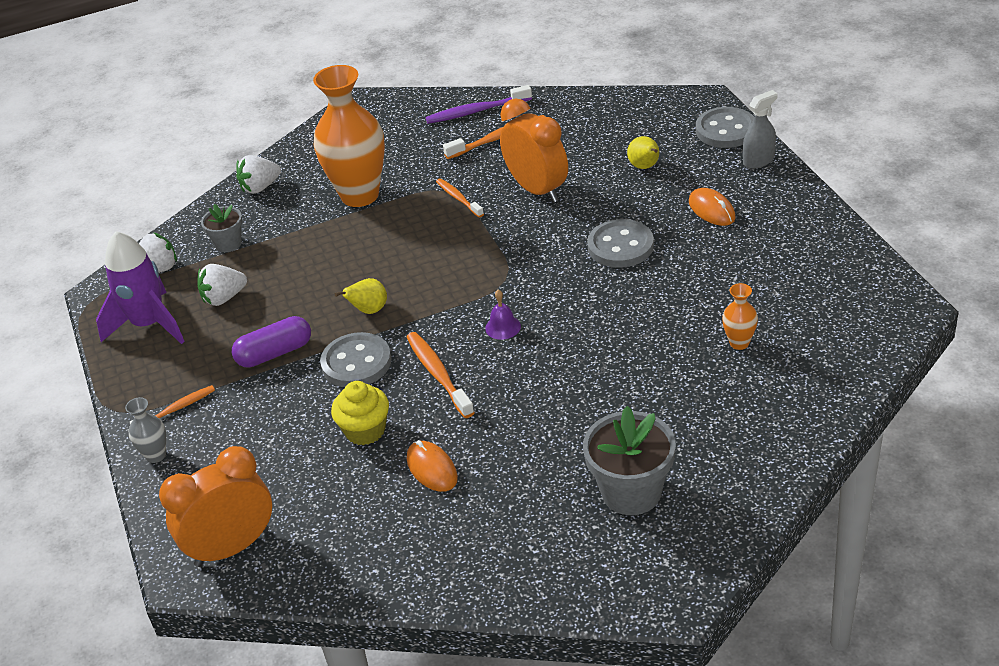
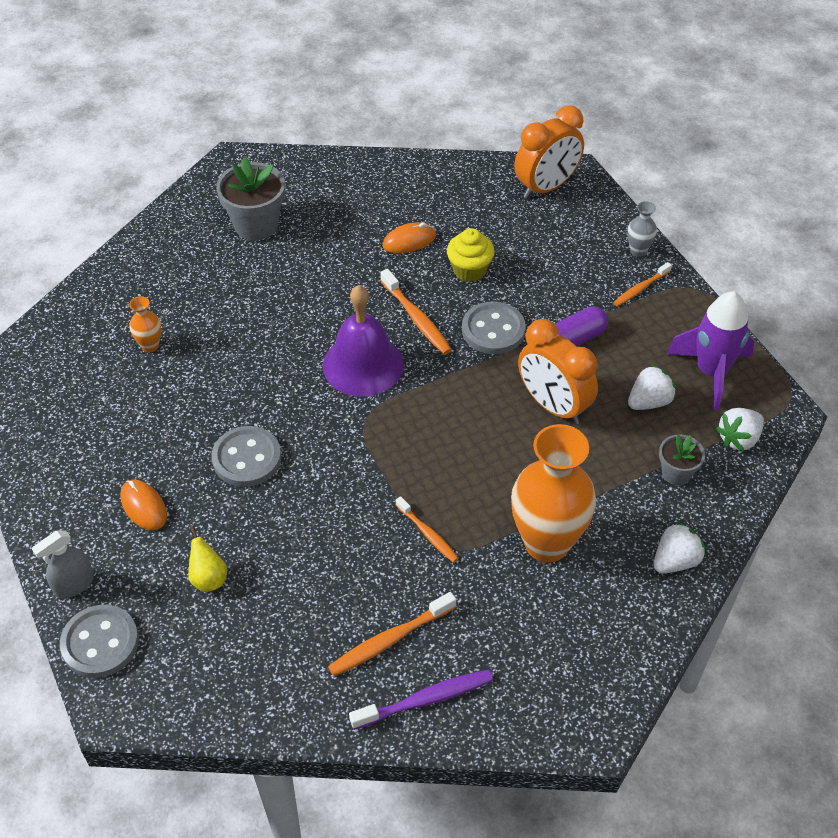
camera: 170 degrees right, 10 degrees up
yellow pear [335,278,387,314] -> none
orange mouse [407,440,458,492] -> orange mouse turned 75 degrees counterclockwise [382,222,436,253]
purple bell [485,289,521,340] -> purple bell [323,285,404,397], size x2.44
orange clock [500,98,568,203] -> orange clock moved to [518,319,598,425]

